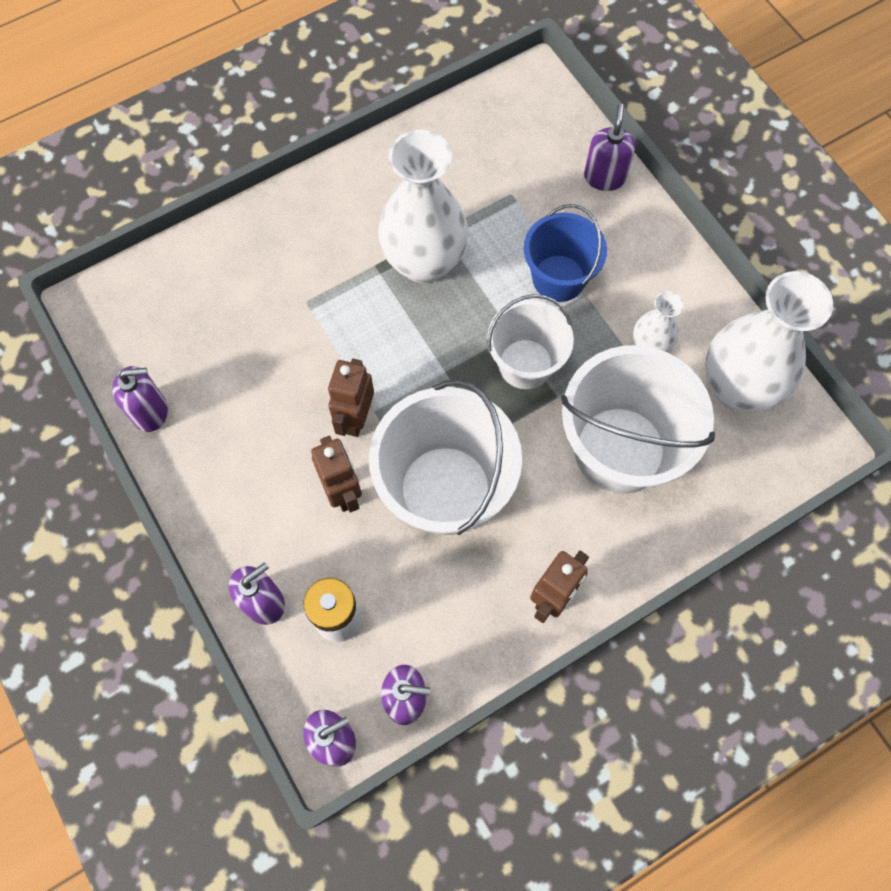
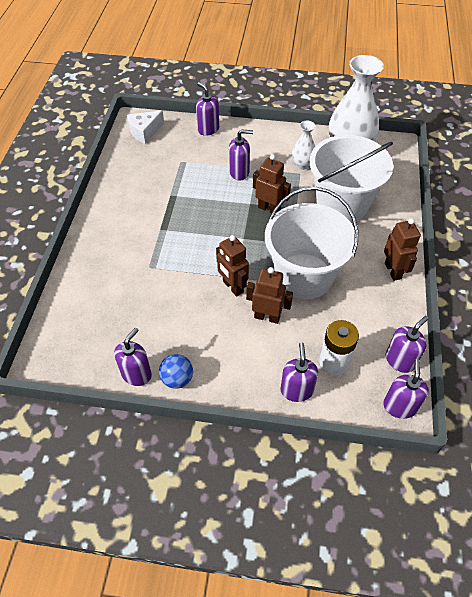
camera: 50 degrees left, 15 degrees down
white vase [378,130,468,284] -> none
white bucket [487,294,574,389] -> brown robot [253,154,291,213]
blue bucket [524,204,607,302] -> purple soap dispenser [229,129,253,180]
none -> white cheese [127,111,164,144]
none -> blue ball [159,354,193,389]

